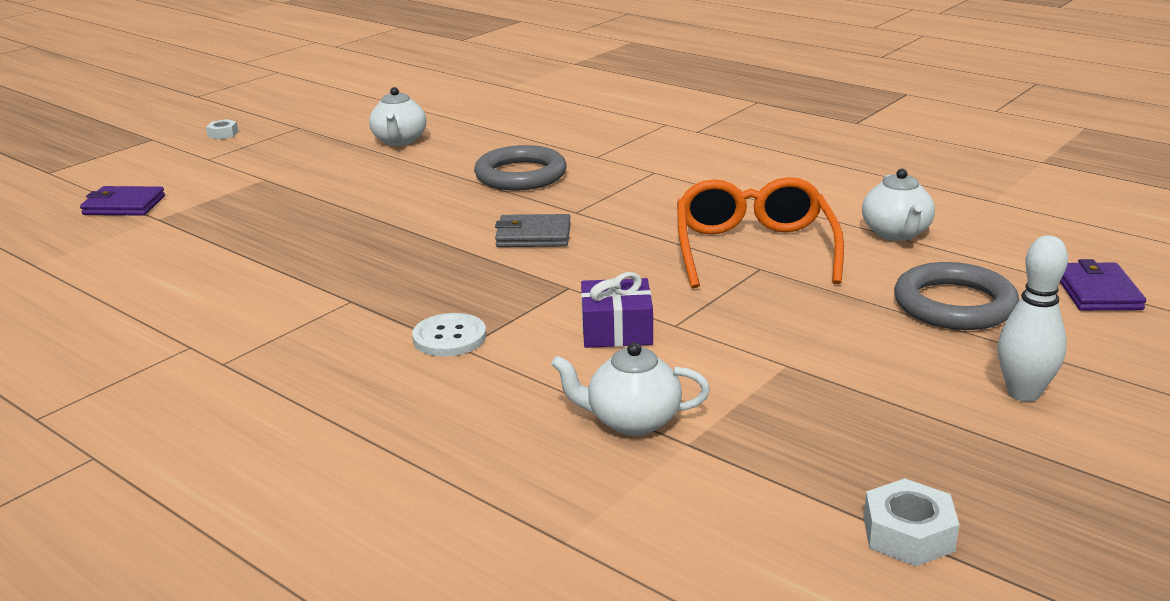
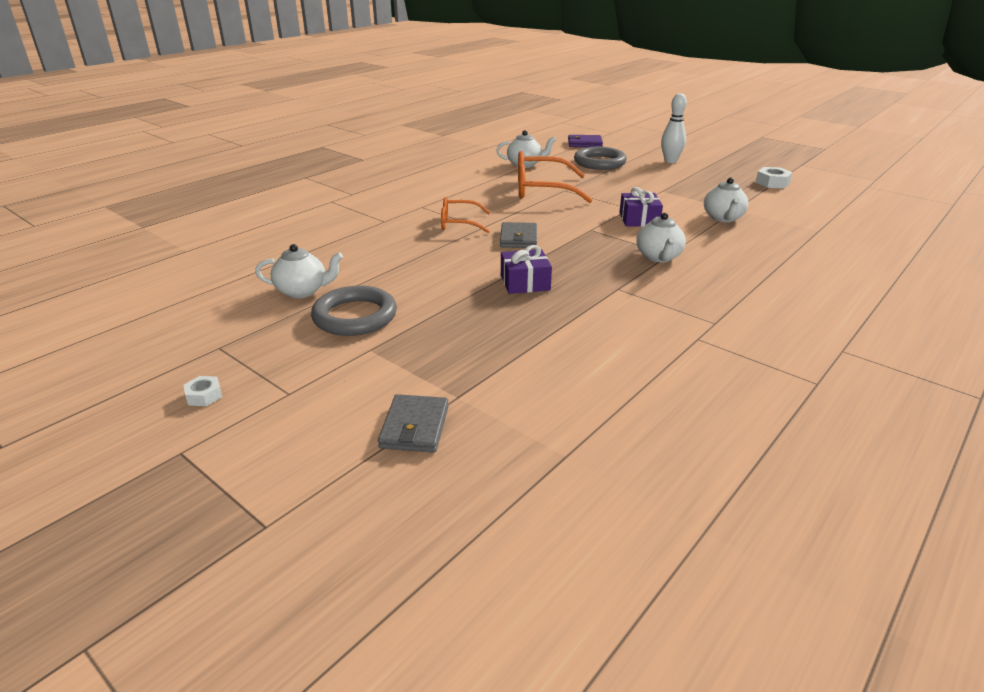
camera: 90 degrees left, 5 degrees up
purple wallet [80,186,165,216] -> grey wallet [378,394,449,453]
white button [412,313,486,356] -> white teapot [636,213,686,262]
grey ring [474,145,567,191] -> grey ring moved to [311,286,397,336]
none -> orange glasses [441,197,490,233]
none -> purple gift [501,245,552,294]

